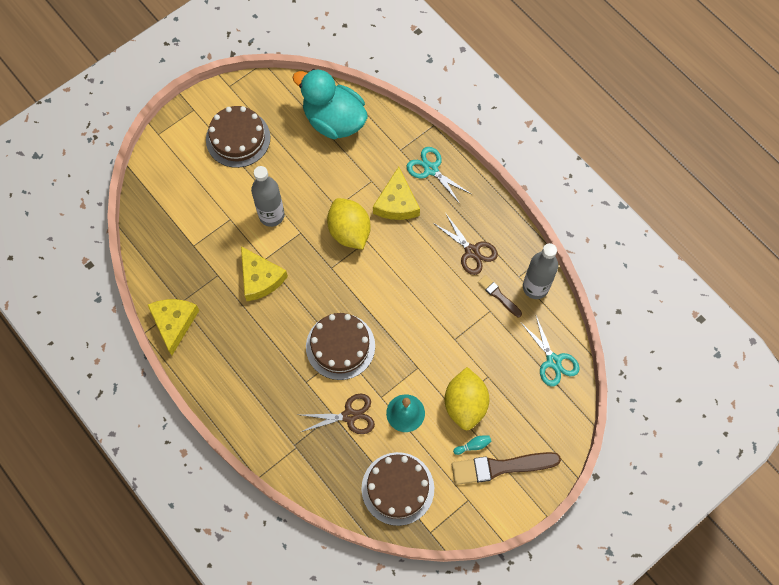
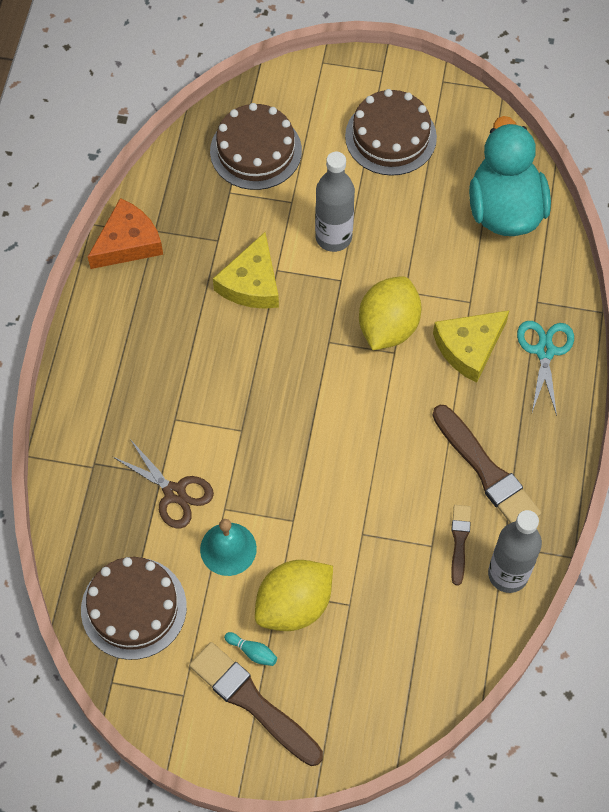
camera: 50 degrees right, 5 degrees down
yellow cheese [148,299,199,355] -> orange cheese [88,198,163,269]
brown cake [306,313,375,380] -> brown cake moved to [210,103,302,190]
brown scissors [433,214,498,275] -> brown brush [432,405,541,523]
turquoise scissors [521,316,580,387] -> none

